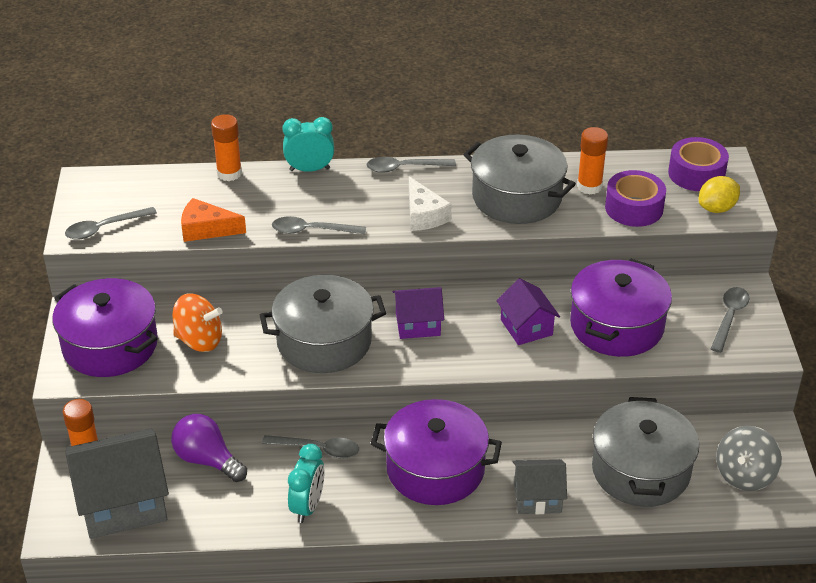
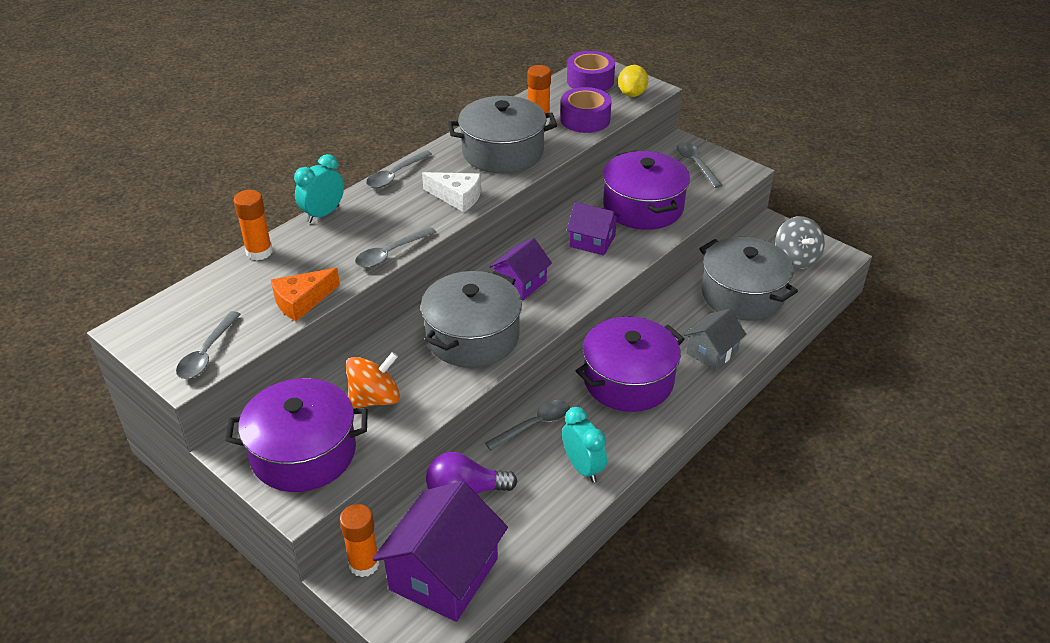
camera: 45 degrees left, 0 degrees up
grey house [66,429,169,539] -> purple house [373,481,508,622]

